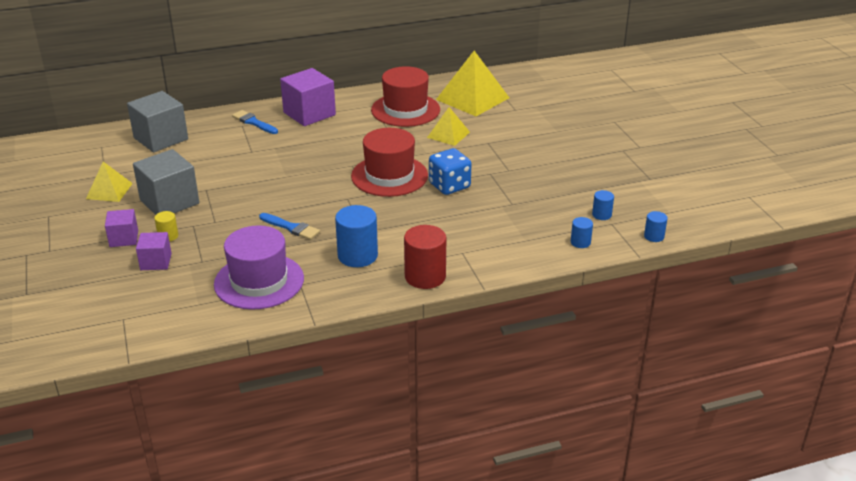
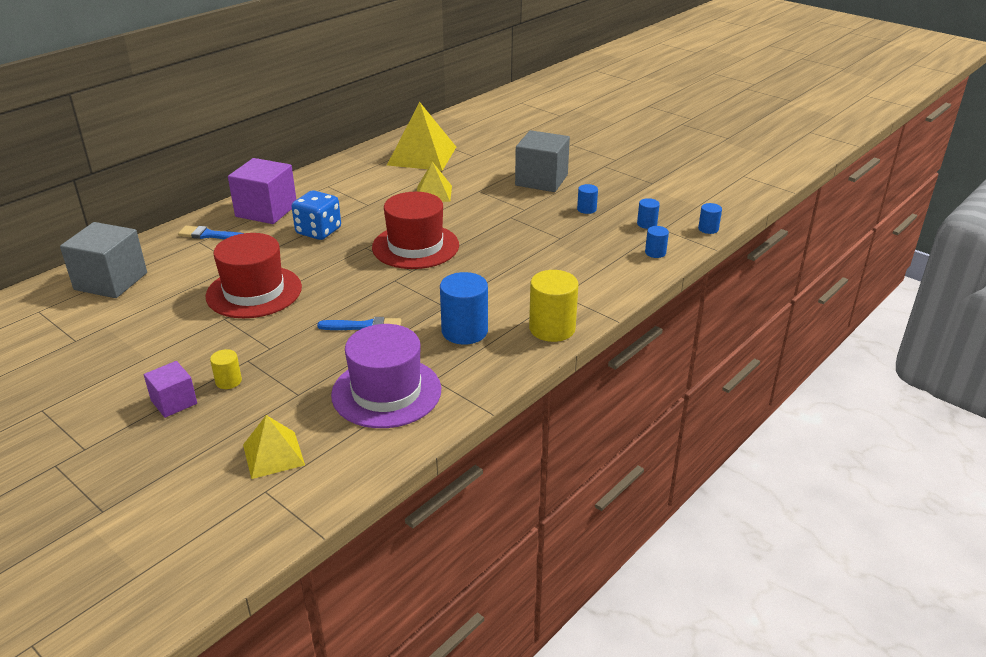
camera: 30 degrees left, 0 degrees up
yellow pyramid [86,162,133,202] -> yellow pyramid moved to [243,415,305,479]
grey cube [133,149,199,215] -> grey cube moved to [515,130,570,192]
purple cube [136,232,172,270] -> none
red hat [371,66,440,127] -> red hat moved to [206,233,302,318]
red cylinder [404,225,446,289] -> yellow cylinder [529,270,578,342]
blue dice [429,148,471,195] -> blue dice moved to [292,190,341,240]
none -> blue cylinder [577,184,598,214]

